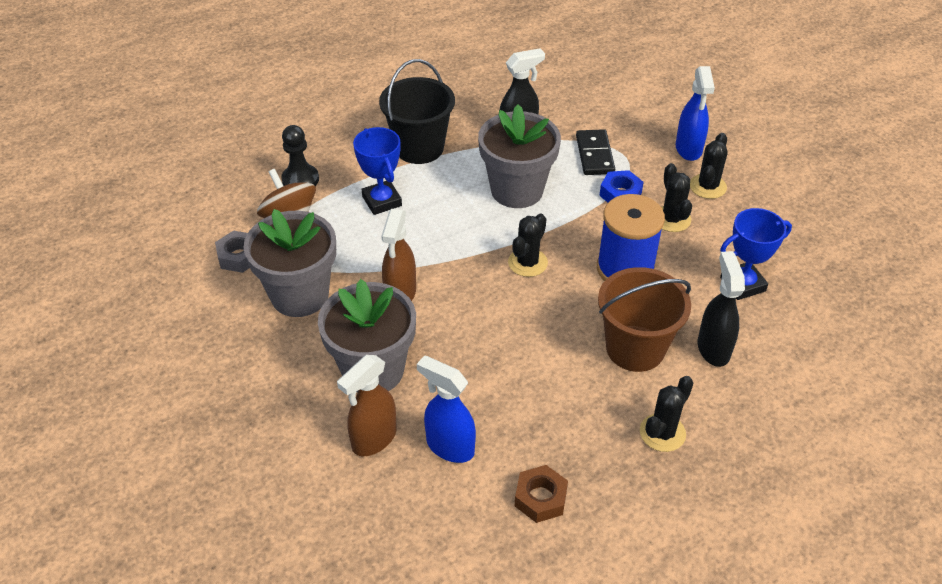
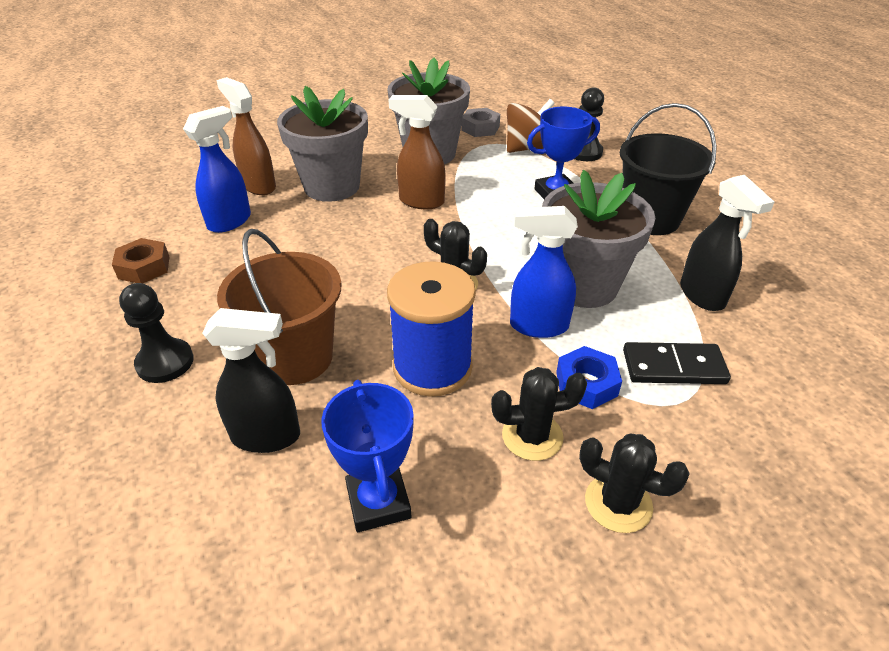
camera: 95 degrees right, 5 degrees down
black cactus [640,376,693,452] -> black pawn [119,283,194,383]
blue spray bottle [675,66,715,161] -> blue spray bottle moved to [510,206,578,338]

